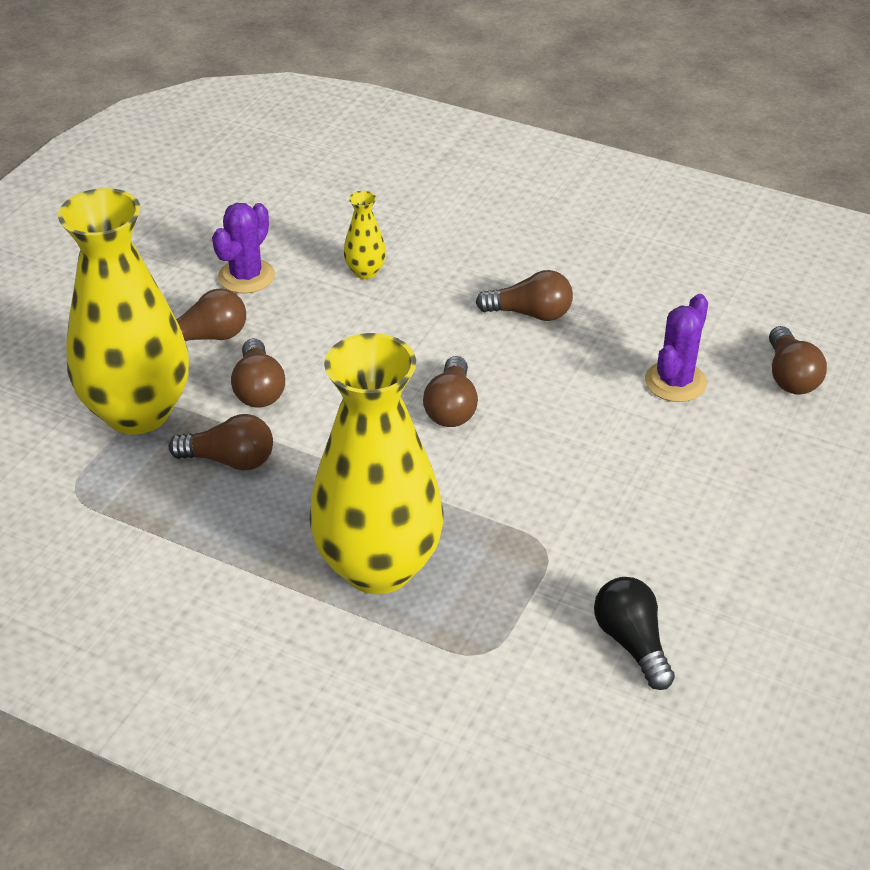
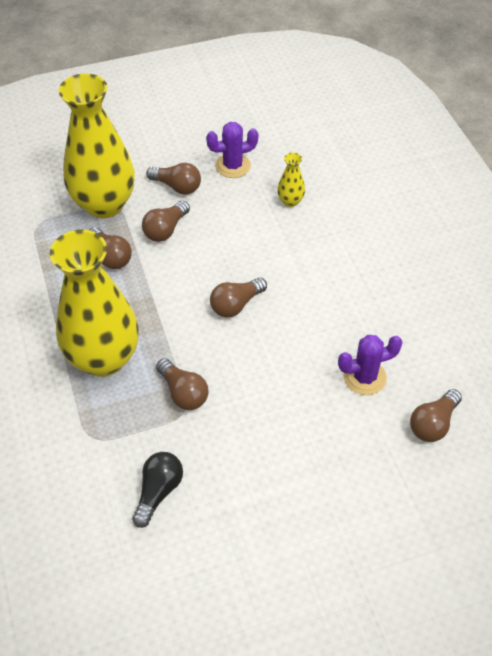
camera: 45 degrees right, 10 degrees up
brown light bulb [476,270,573,321] -> brown light bulb moved to [156,358,208,410]

